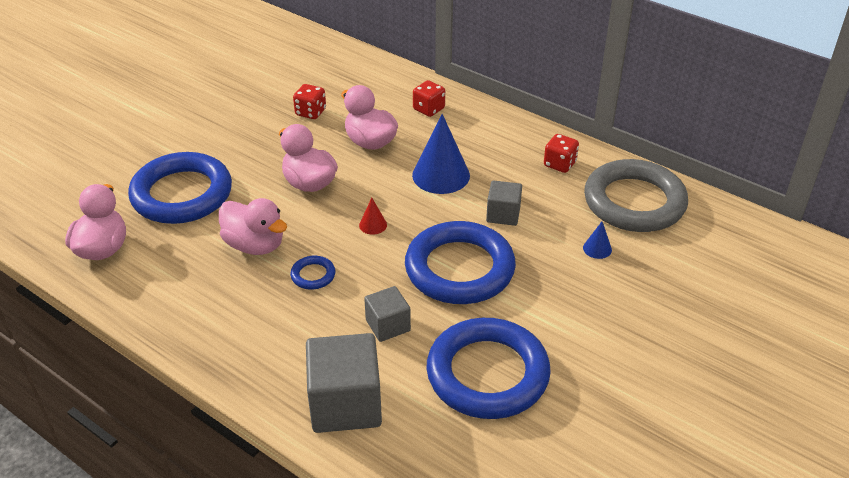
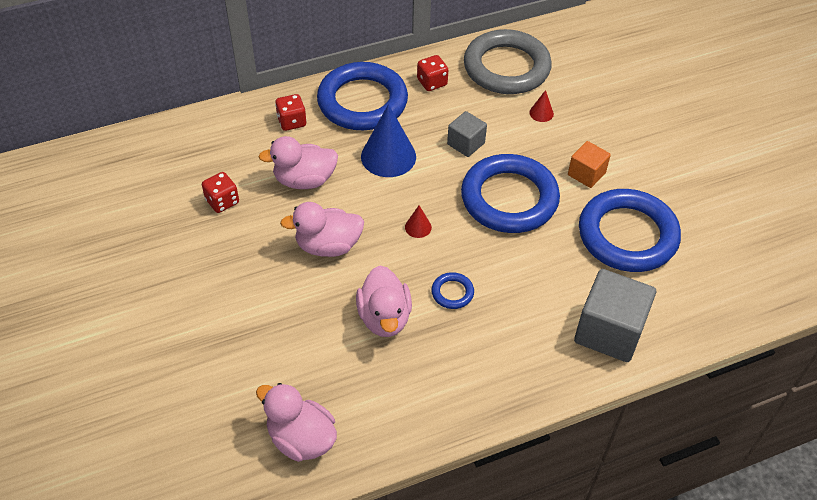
camera: 60 degrees left, 10 degrees up
blue ring [128,152,232,224] -> blue ring moved to [317,62,408,130]
pink duck [219,198,287,255] -> pink duck turned 105 degrees clockwise [356,265,412,337]
grey cube [364,286,411,342] -> none
blue cone [583,222,612,259] -> red cone [529,90,554,122]
none -> orange cube [568,141,611,188]

